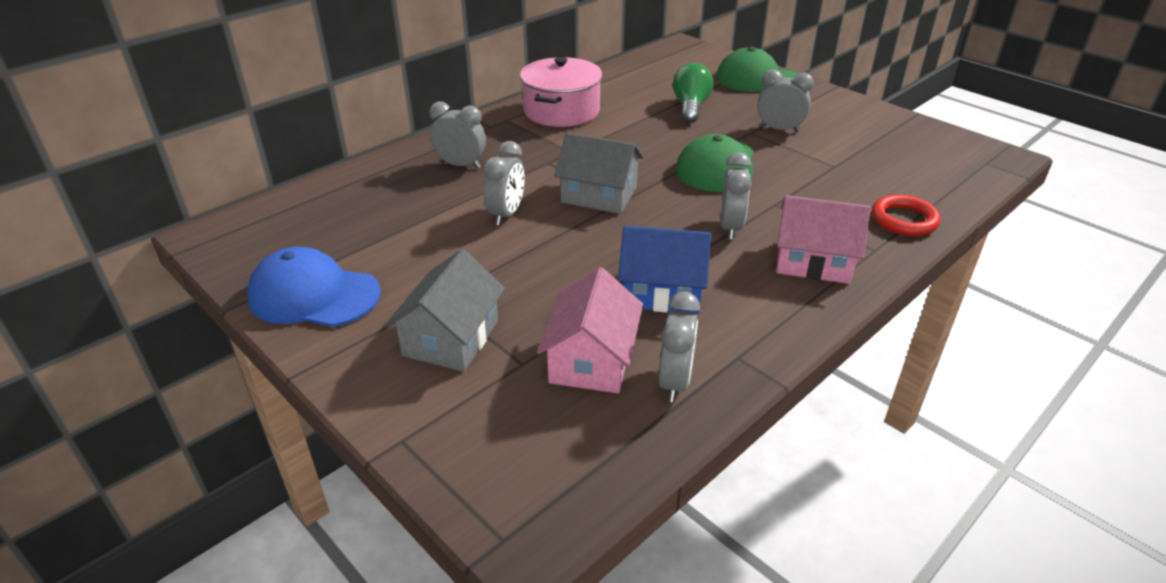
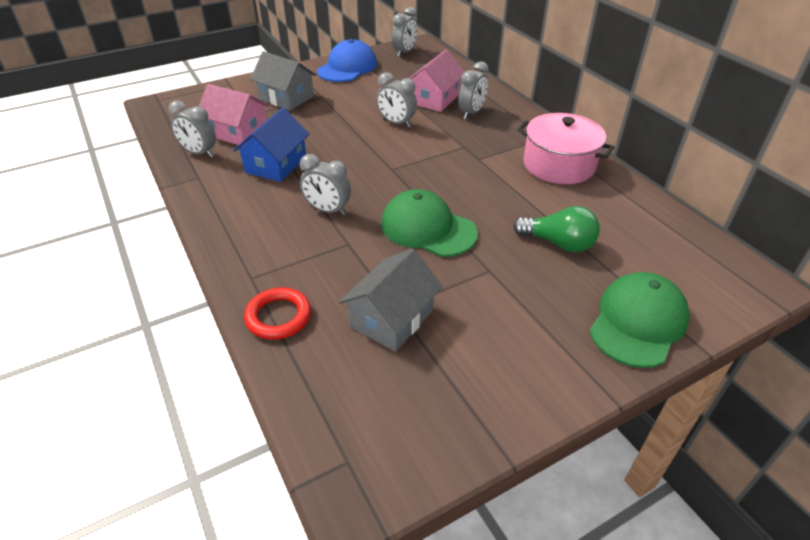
camera: 105 degrees right, 5 degrees up
grey house [554,132,644,214] -> grey house moved to [339,249,443,352]
grey clock [757,69,814,132] -> grey clock moved to [392,7,418,57]
pink house [776,195,871,284] -> pink house moved to [409,49,464,112]

